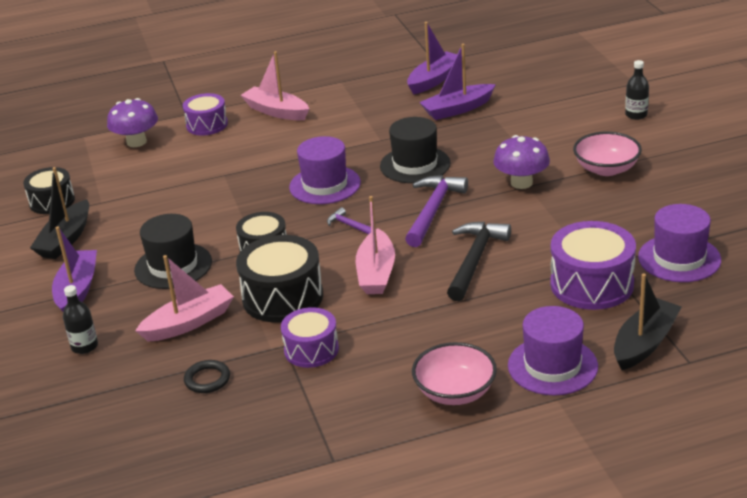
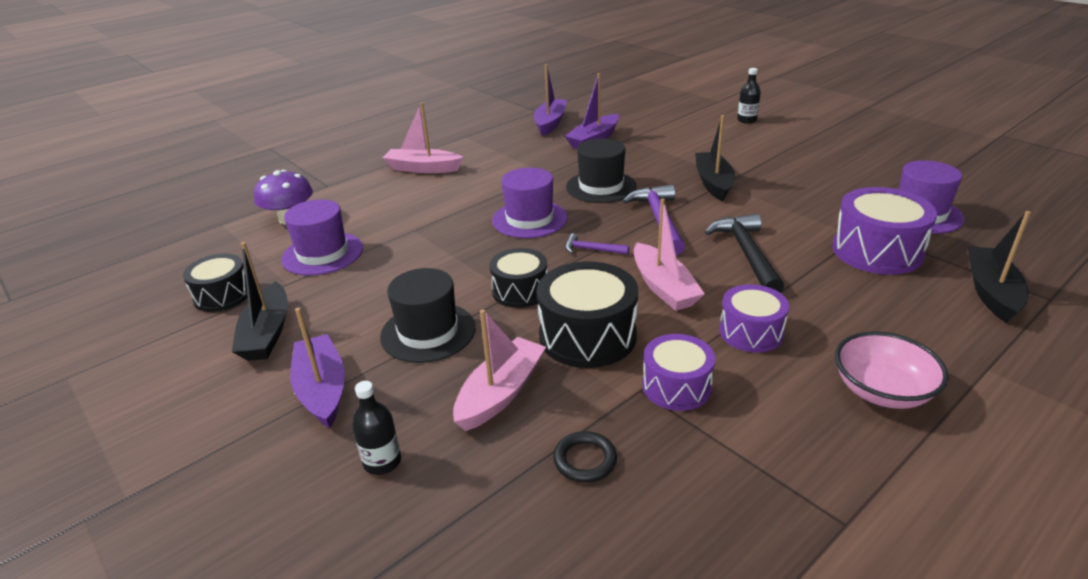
camera: 25 degrees left, 0 degrees up
purple drum [183,93,228,135] -> purple drum moved to [719,284,789,352]
purple mushroom [493,135,550,189] -> black boat [695,115,735,201]
purple hat [508,306,598,395] -> purple hat moved to [281,199,363,276]
pink bowl [573,132,642,176] -> none

